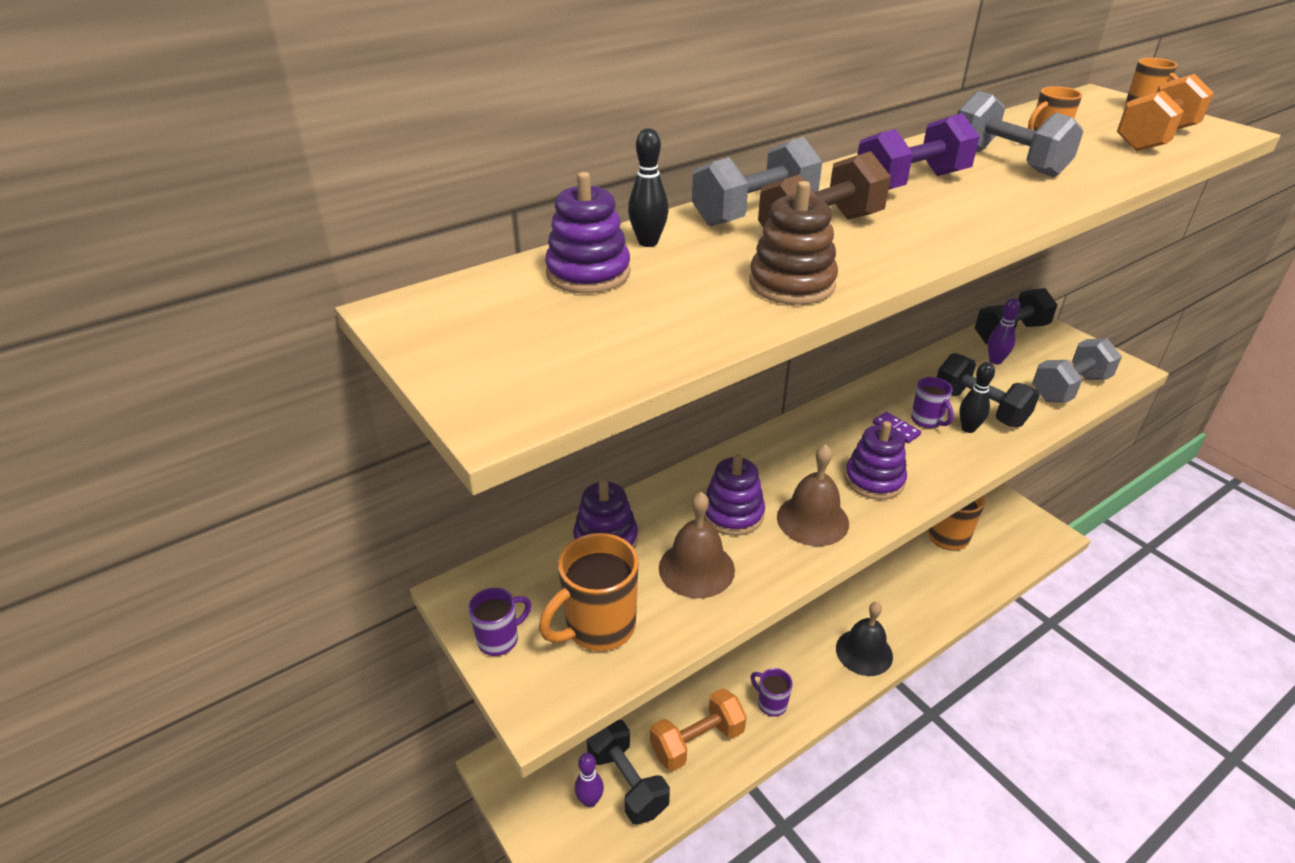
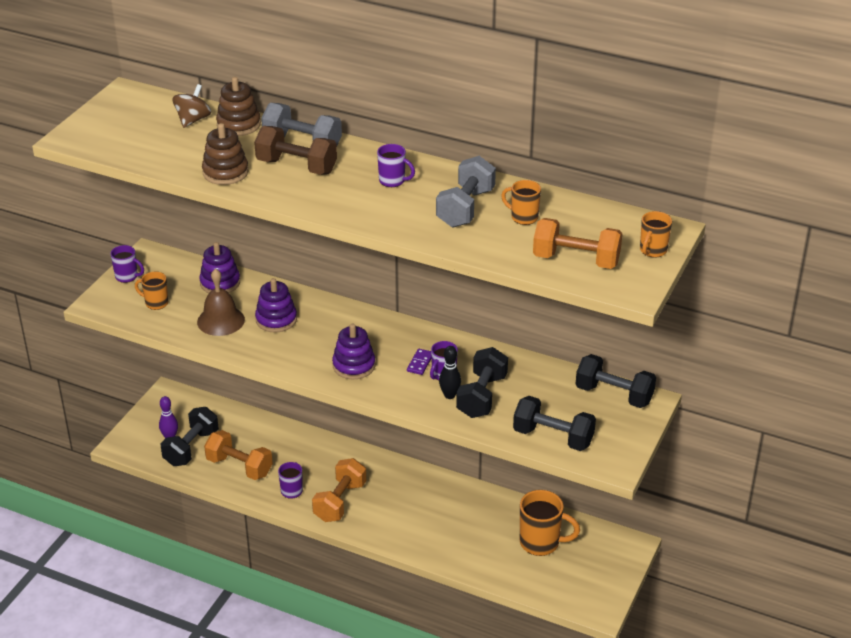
camera: 60 degrees right, 0 degrees up
orange mug [539,533,639,651] -> orange mug [135,272,168,310], size x0.58
purple stacking toy [545,172,630,293] -> brown spinning top [172,84,211,128]
black bowling pin [628,128,668,247] -> brown stacking toy [216,77,261,136]
brown bell [777,444,849,546] -> none
black bell [836,602,893,676] -> none
purple dumbbell [858,113,980,189] -> purple mug [377,144,415,187]
purple bowling pin [988,298,1021,365] -> none
grey dumbbell [1032,338,1122,402] -> black dumbbell [513,396,596,451]
none -> orange dumbbell [312,458,366,522]

